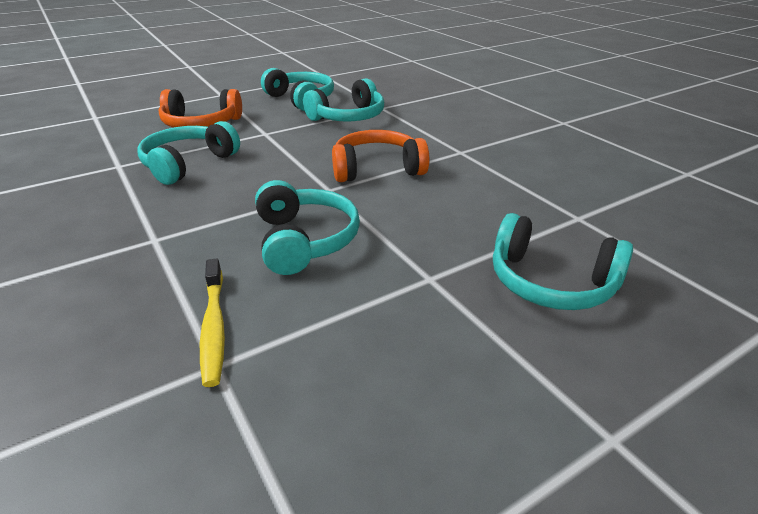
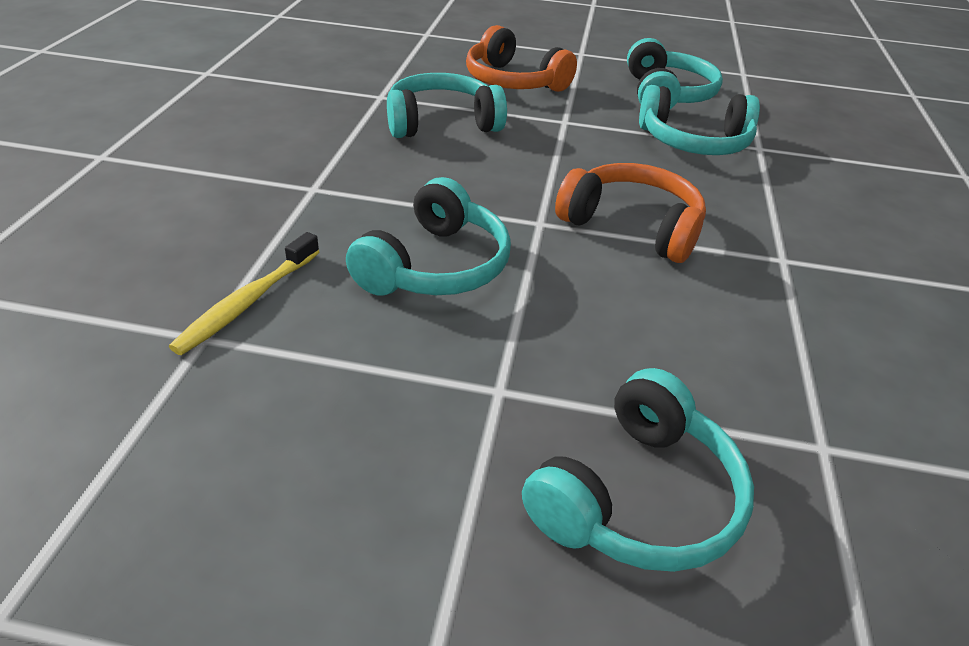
camera: 40 degrees right, 5 degrees up
turquoise headphones [493,213,633,310] -> turquoise headphones turned 120 degrees counterclockwise [522,368,754,572]

